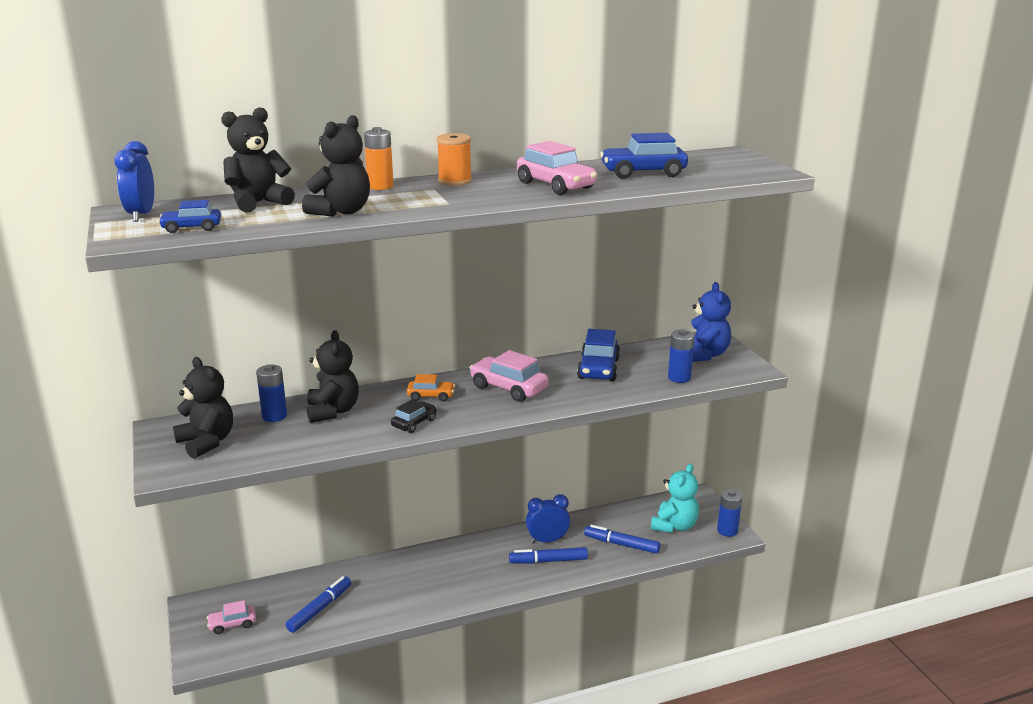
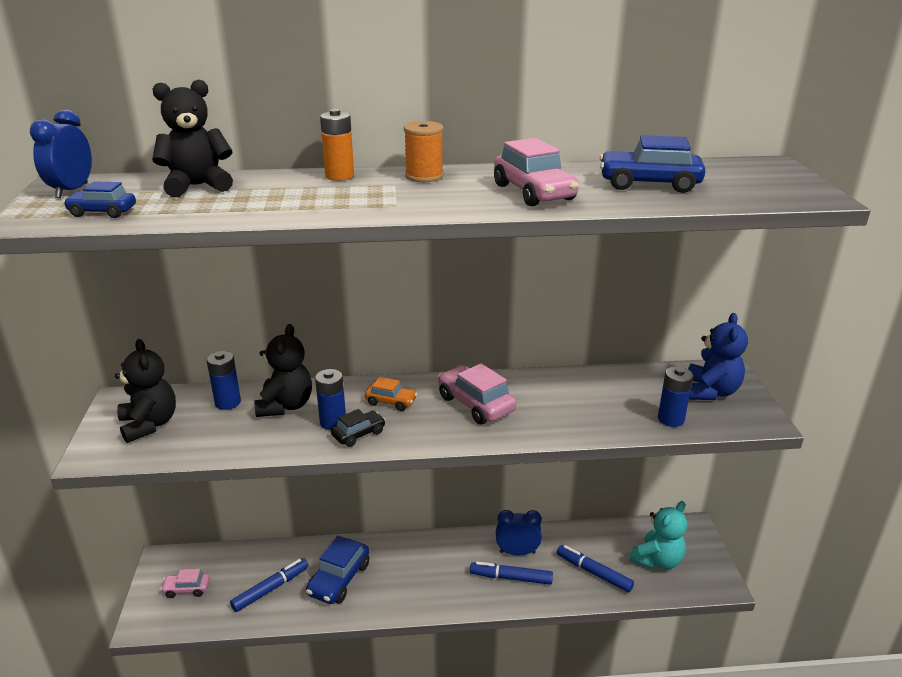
camera: 15 degrees right, 5 degrees up
black teddy bear [302,115,370,216] -> none
blue car [577,329,620,381] -> blue car moved to [306,536,369,604]
blue battery [717,489,742,537] -> blue battery moved to [315,369,346,430]

